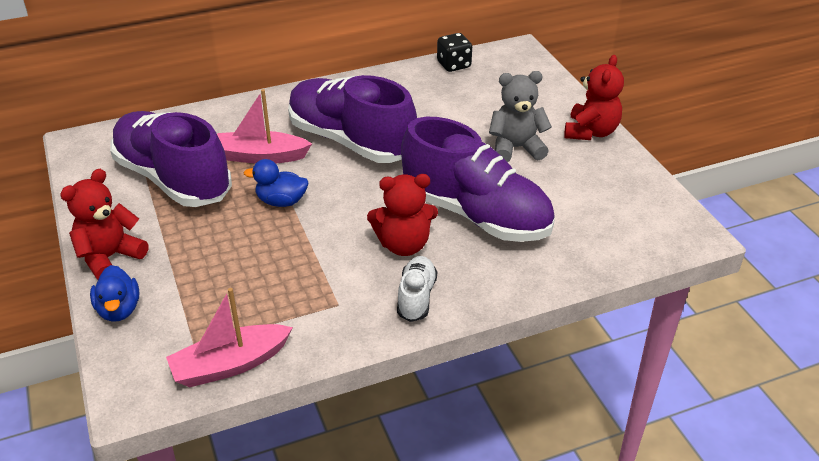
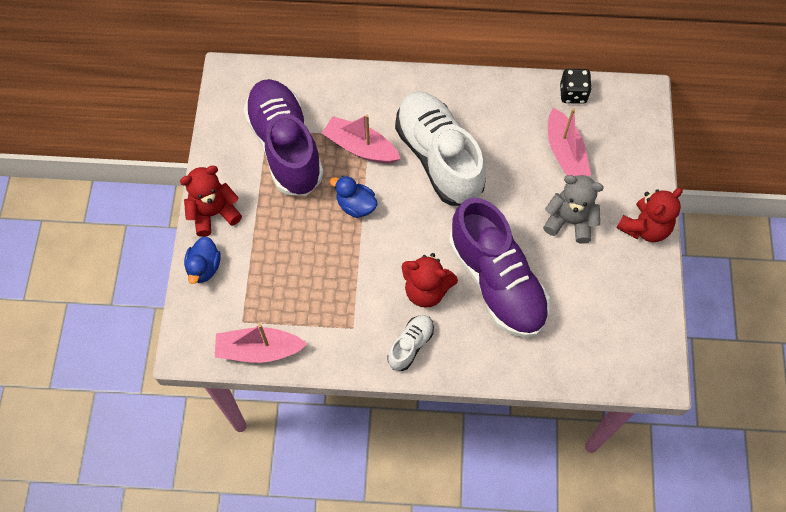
camera: 25 degrees right, 25 degrees up
purple shoe [288,75,417,163] -> white shoe [395,91,486,206]
none -> pink boat [548,108,591,176]

